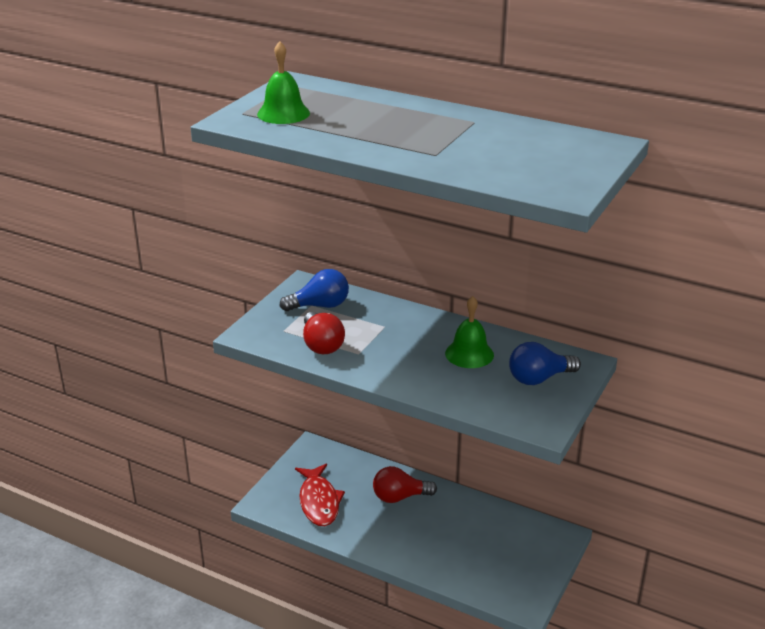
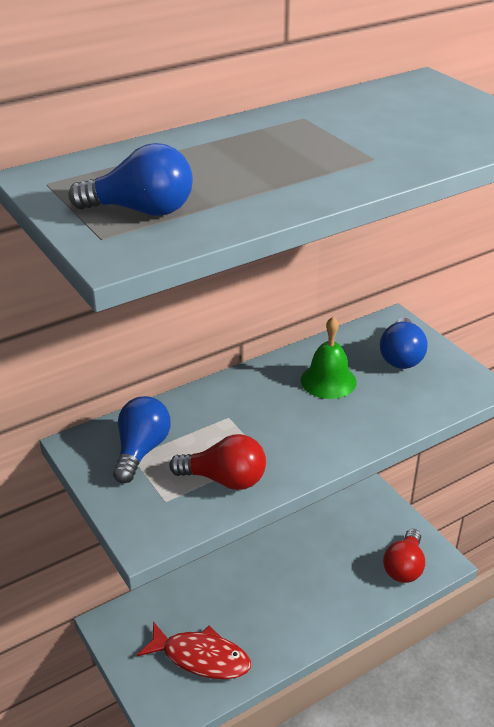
camera: 60 degrees left, 5 degrees up
green bell [257,41,310,124] -> blue light bulb [68,143,193,216]
red light bulb [373,466,437,503] -> red light bulb moved to [383,529,425,583]

